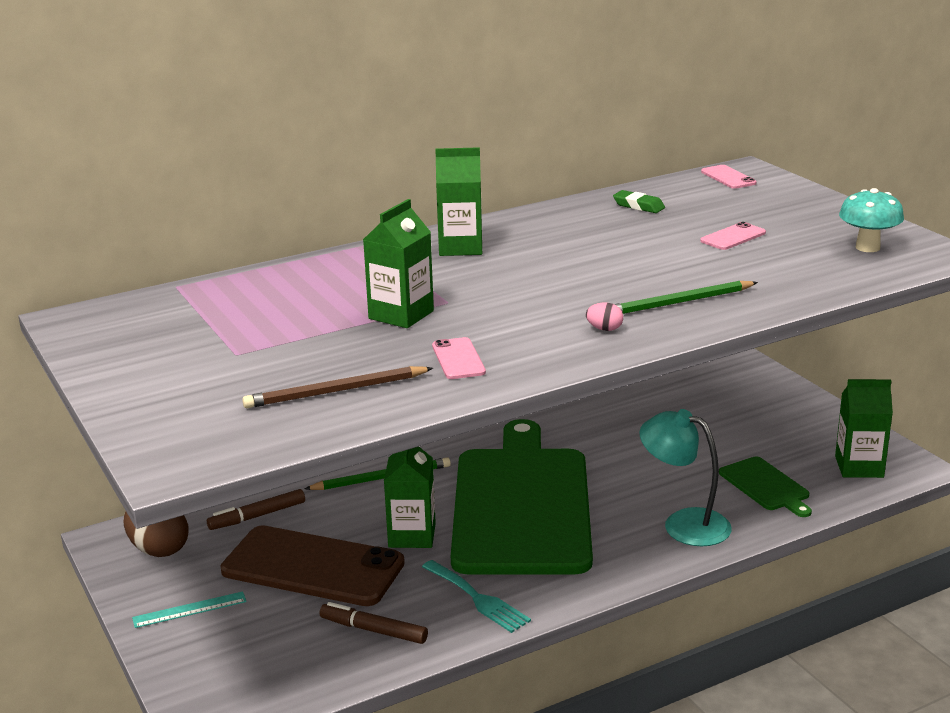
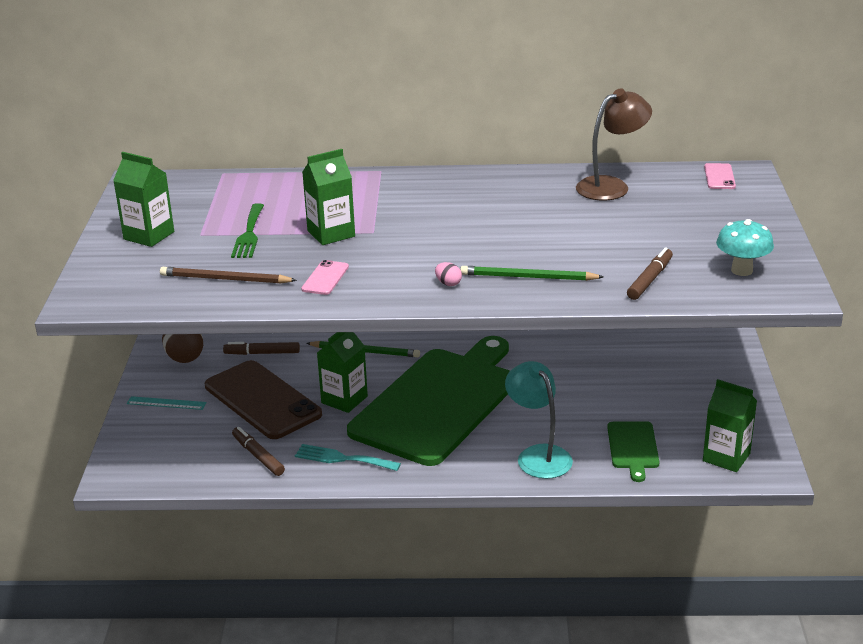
camera: 30 degrees right, 5 degrees up
turquoise fork [422,560,531,633] -> turquoise fork turned 120 degrees clockwise [295,444,401,471]
green carton [435,147,482,256] -> green carton moved to [113,152,174,247]
green eraser [613,190,665,213] -> brown lamp [576,89,652,200]
pink phone [700,222,766,250] -> none
none -> green fork [231,203,264,258]
none -> brown marker [627,247,673,300]

